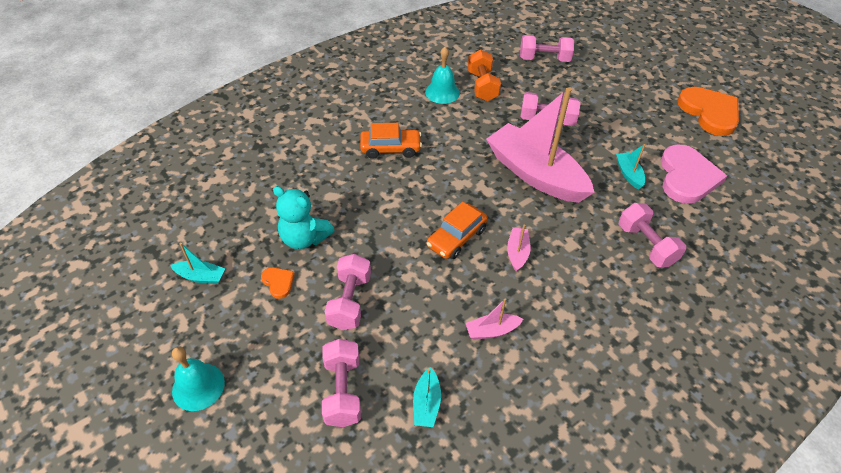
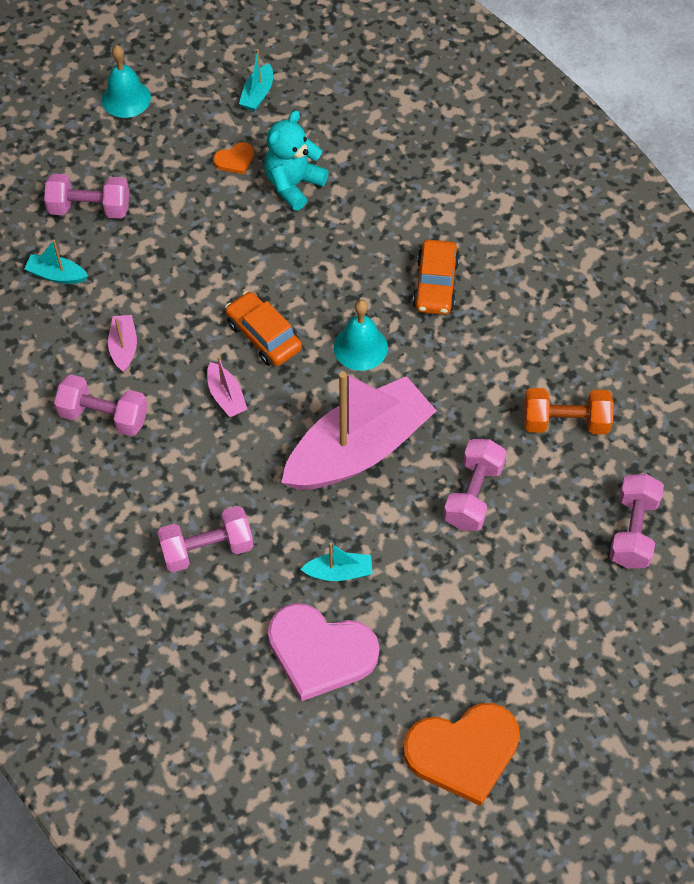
camera: 100 degrees right, 10 degrees up
pink dumbbell [324,254,371,330] -> pink dumbbell moved to [54,374,148,436]
turquoise bell [425,47,460,104] -> turquoise bell moved to [334,300,388,371]
pink boat [507,225,531,272] -> pink boat turned 45 degrees clockwise [207,356,247,417]

